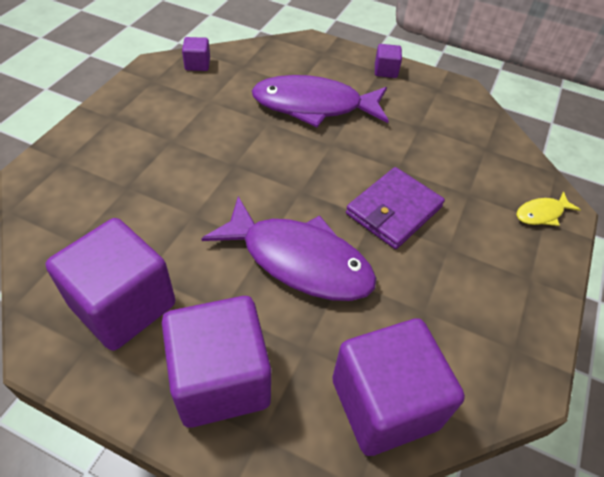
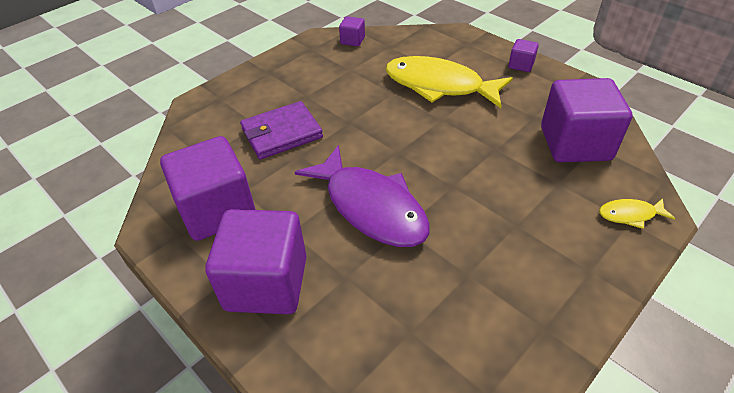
camera: 25 degrees right, 5 degrees down
purple fish [252,75,389,127] -> yellow fish [385,56,513,108]
purple cube [332,318,465,456] -> purple cube moved to [541,78,633,162]
purple wallet [346,167,445,249] -> purple wallet moved to [240,101,323,160]

